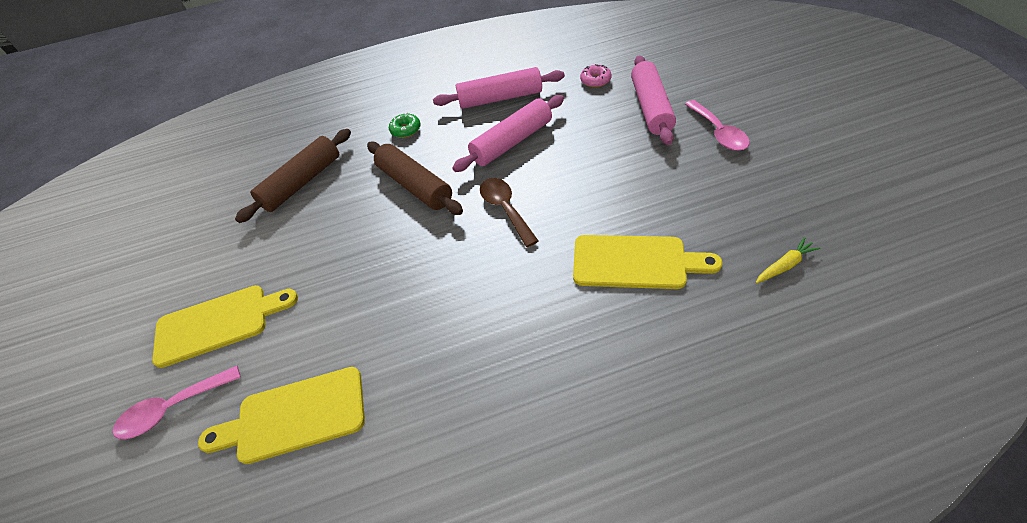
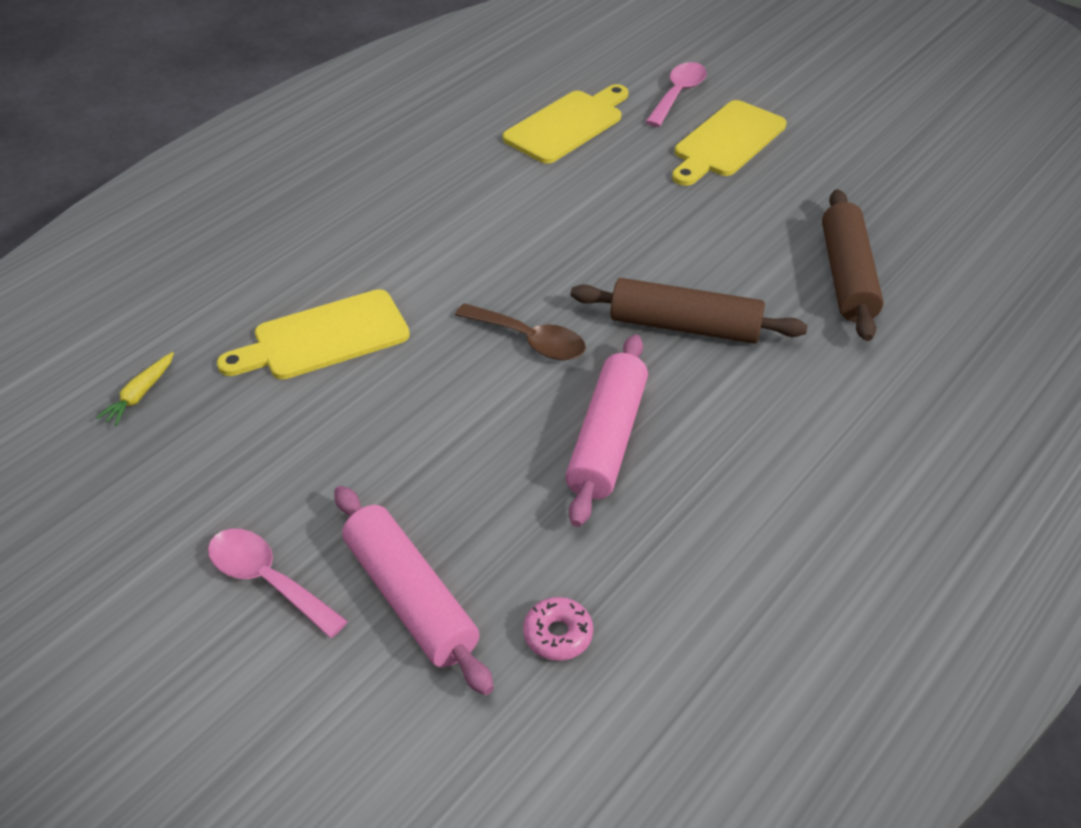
camera: 140 degrees right, 5 degrees down
green donut [389,113,421,138] -> none
pink rolling pin [433,67,565,109] -> none

